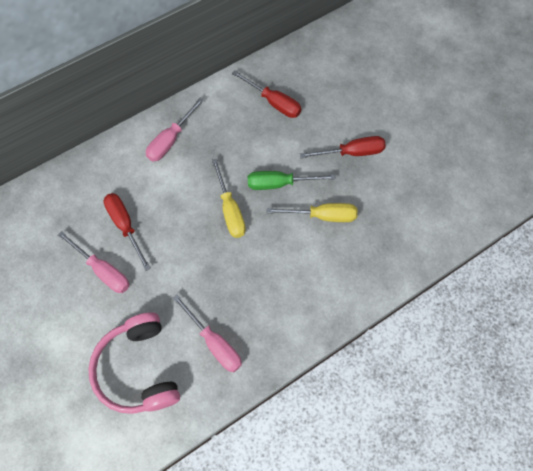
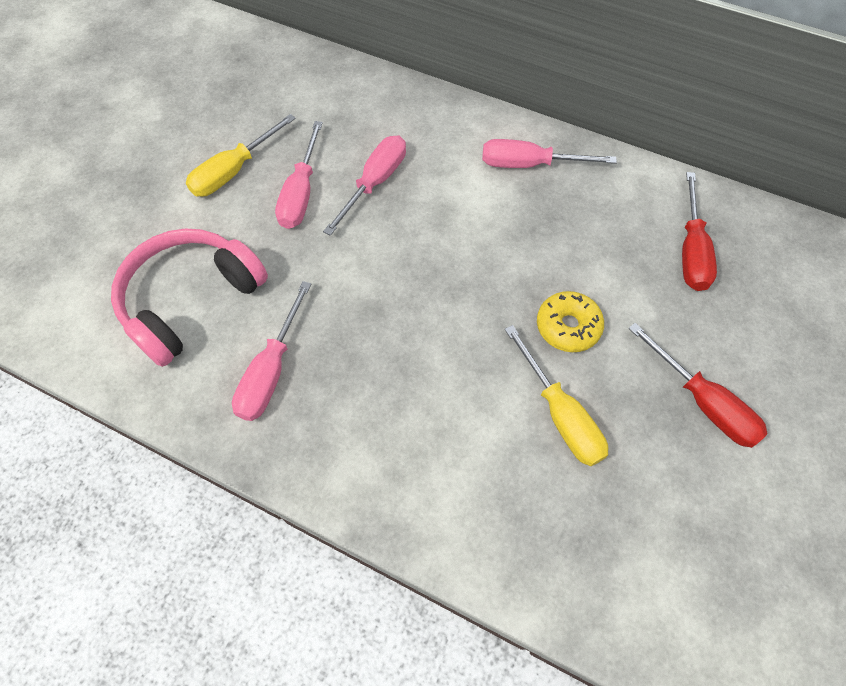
camera: 60 degrees right, 5 degrees down
red screwdriver [103,193,151,271] -> pink screwdriver [323,135,406,236]
yellow screwdriver [212,158,246,238] -> yellow screwdriver moved to [186,114,296,197]
green screwdriver [248,171,336,190] -> yellow donut [537,291,604,352]

